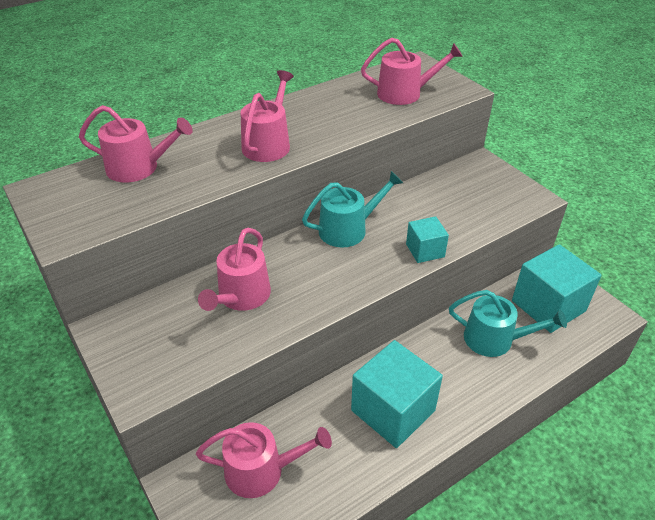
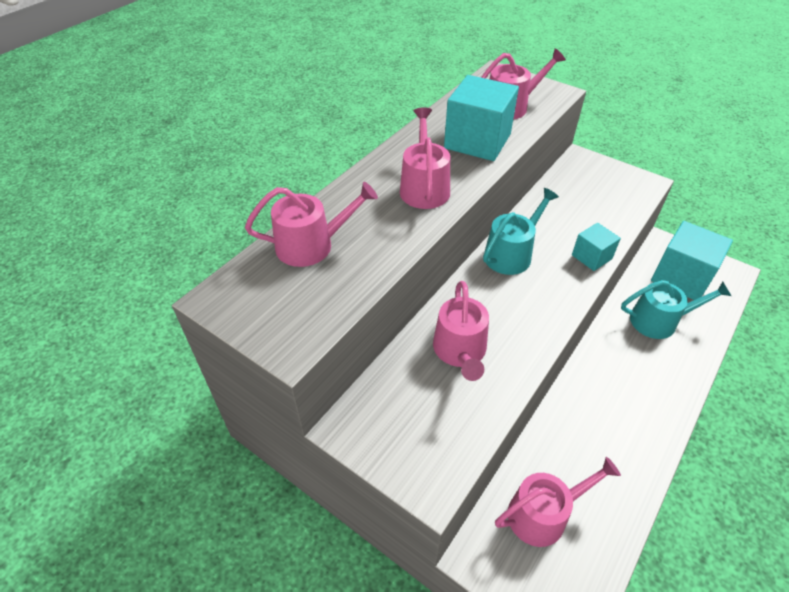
camera: 20 degrees left, 5 degrees up
turquoise cube [351,340,443,448] -> turquoise cube moved to [444,75,519,161]

